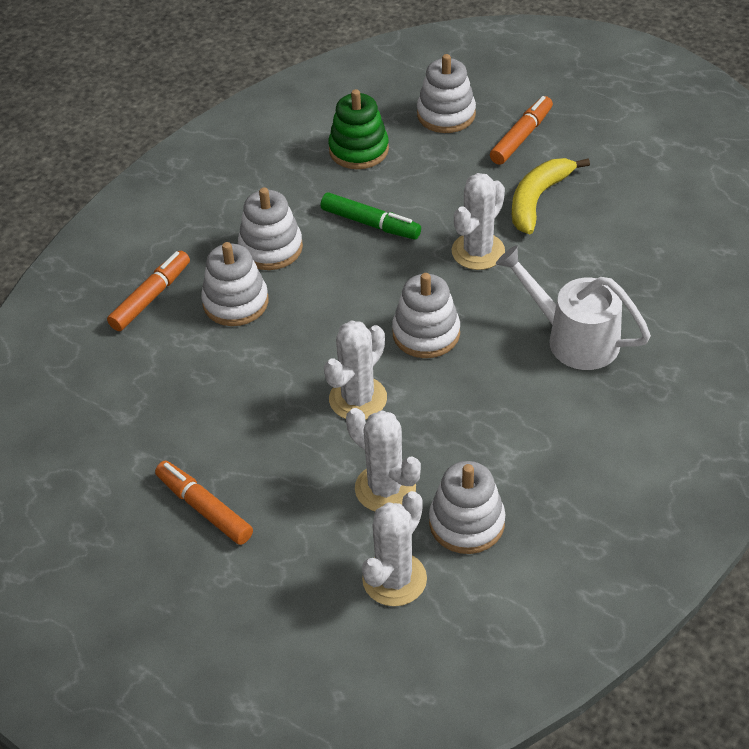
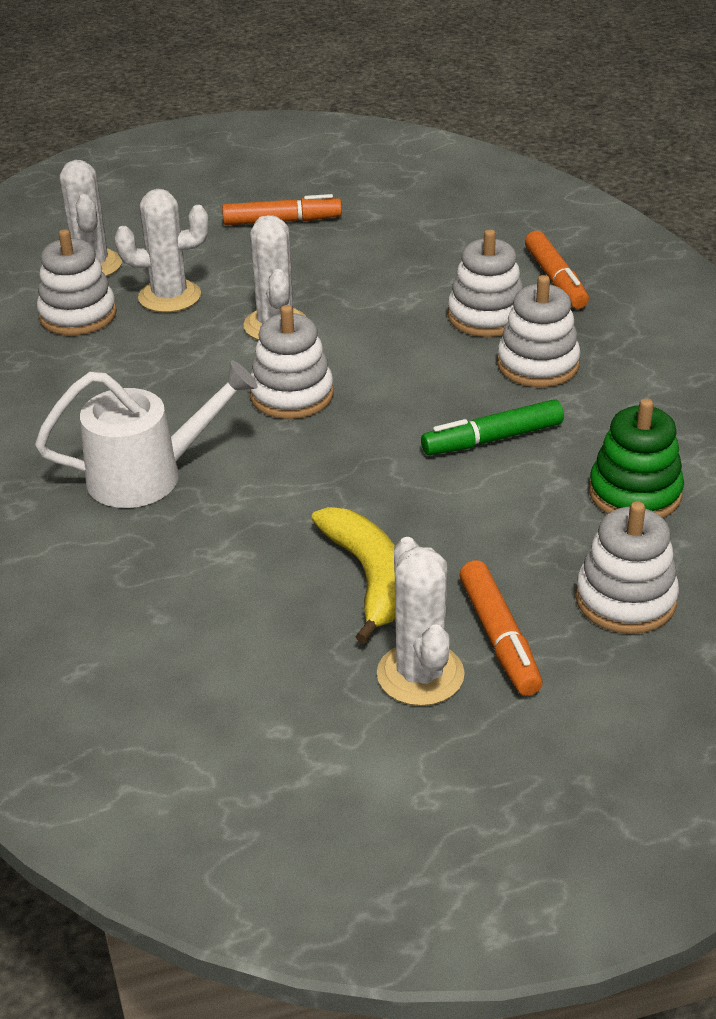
camera: 130 degrees right, 10 degrees down
white cactus [452,173,505,270] -> white cactus moved to [377,537,465,706]

